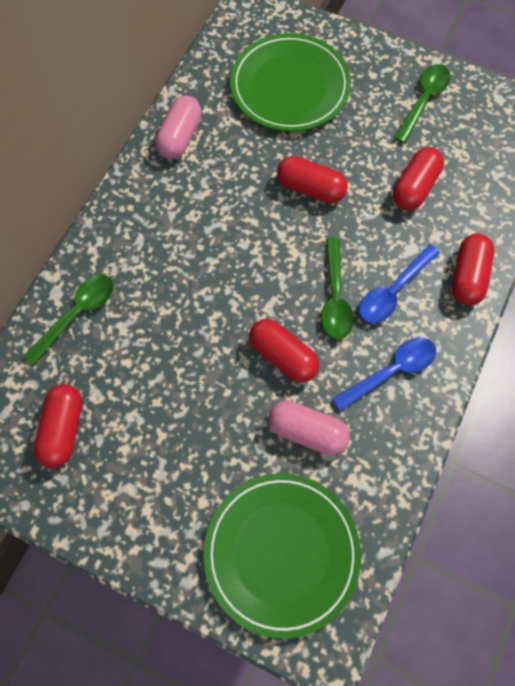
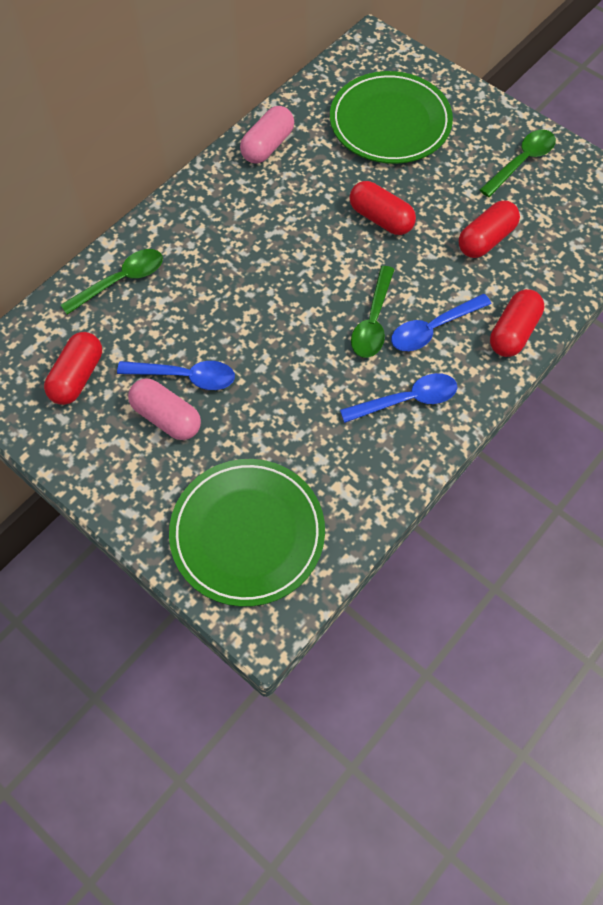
camera: 15 degrees right, 5 degrees down
red capsule [249,319,320,383] -> none
pink capsule [268,400,350,455] -> pink capsule moved to [128,378,201,440]
none -> blue spoon [117,361,235,390]

